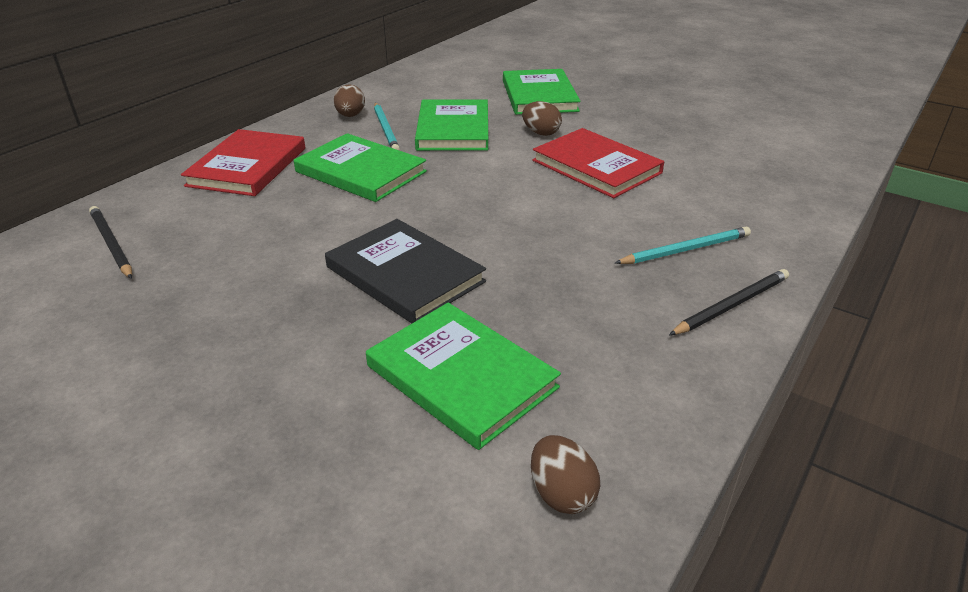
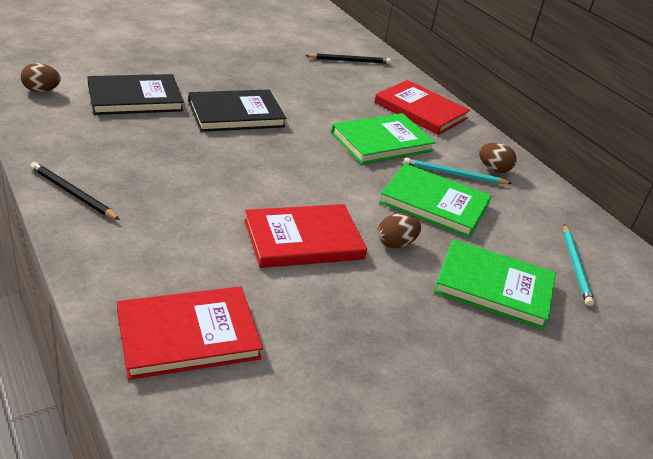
camera: 110 degrees right, 0 degrees up
green book [366,303,561,450] -> black book [88,74,184,115]
turquoise pencil [615,227,751,264] -> turquoise pencil moved to [563,224,594,306]
black pencil [669,269,789,335] -> black pencil turned 135 degrees clockwise [30,162,120,220]
none -> red book [117,287,263,380]

